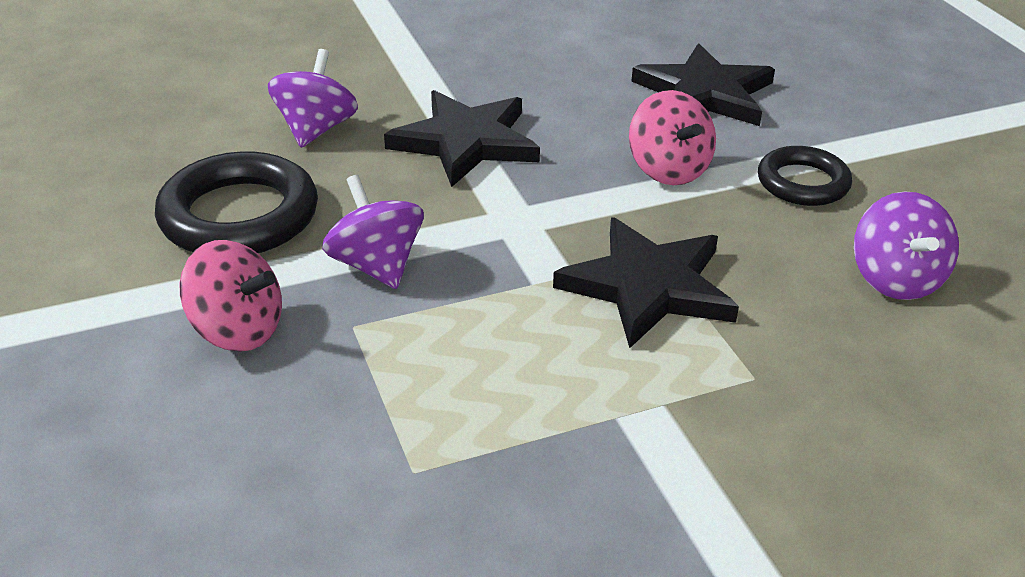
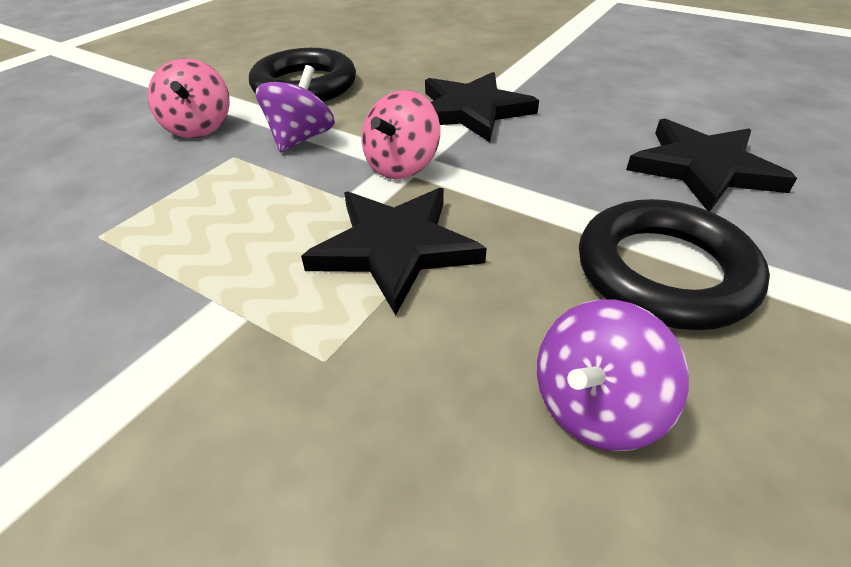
camera: 55 degrees right, 5 degrees up
purple spinning top [268,49,358,148] -> none
pink spinning top [629,90,716,185] -> pink spinning top moved to [362,90,440,179]
black ring [758,146,852,206] -> black ring [579,199,770,330], size x1.63

